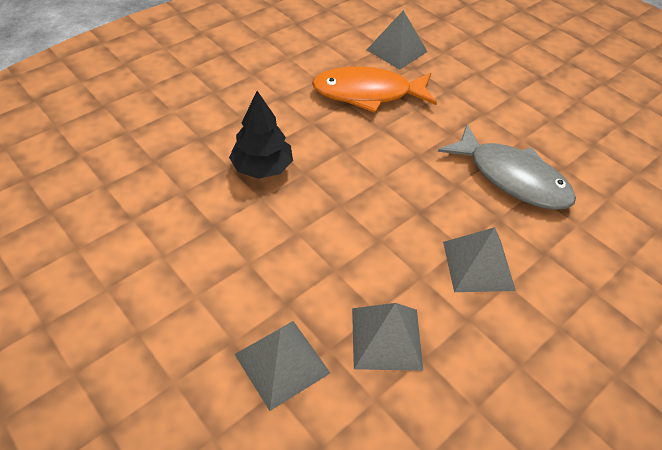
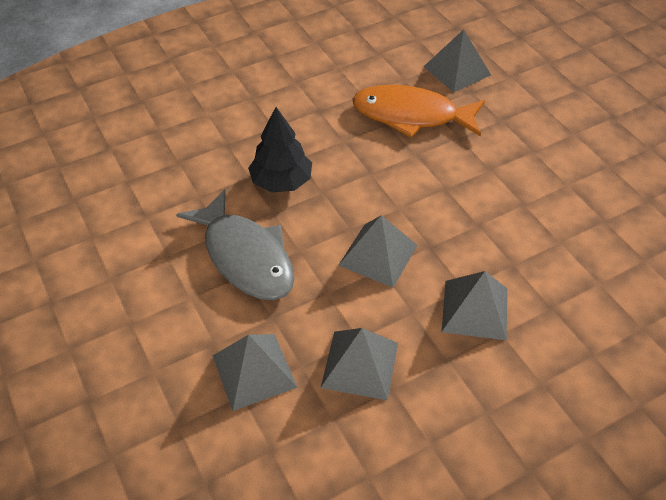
camera: 15 degrees right, 0 degrees up
grey fish [438,124,576,210] -> grey fish moved to [176,189,295,300]
none -> grey pyramid [338,215,418,288]

